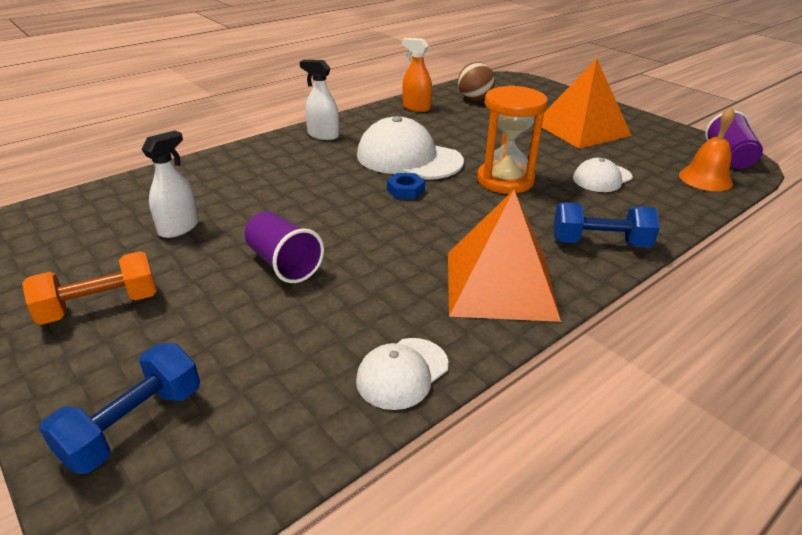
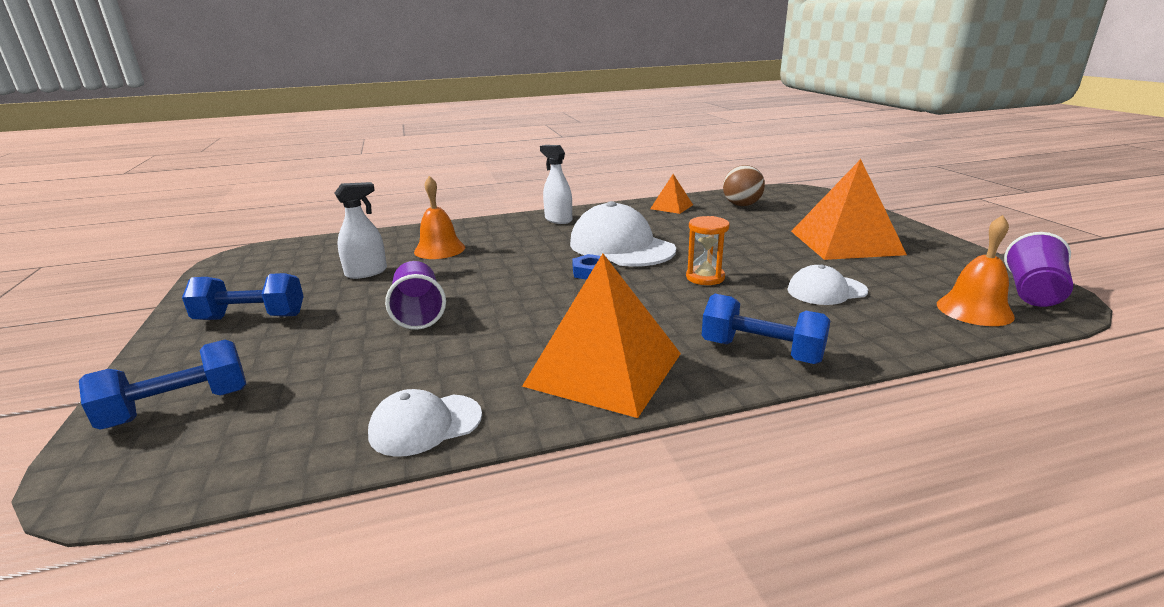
camera: 25 degrees right, 10 degrees down
orange dumbbell [22,251,156,325] -> blue dumbbell [182,273,304,320]
orange spray bottle [402,38,432,112] -> orange pyramid [650,174,693,214]
orange hourglass [477,85,548,194] -> orange hourglass [686,216,730,285], size x0.59
none -> orange bell [414,176,465,259]

